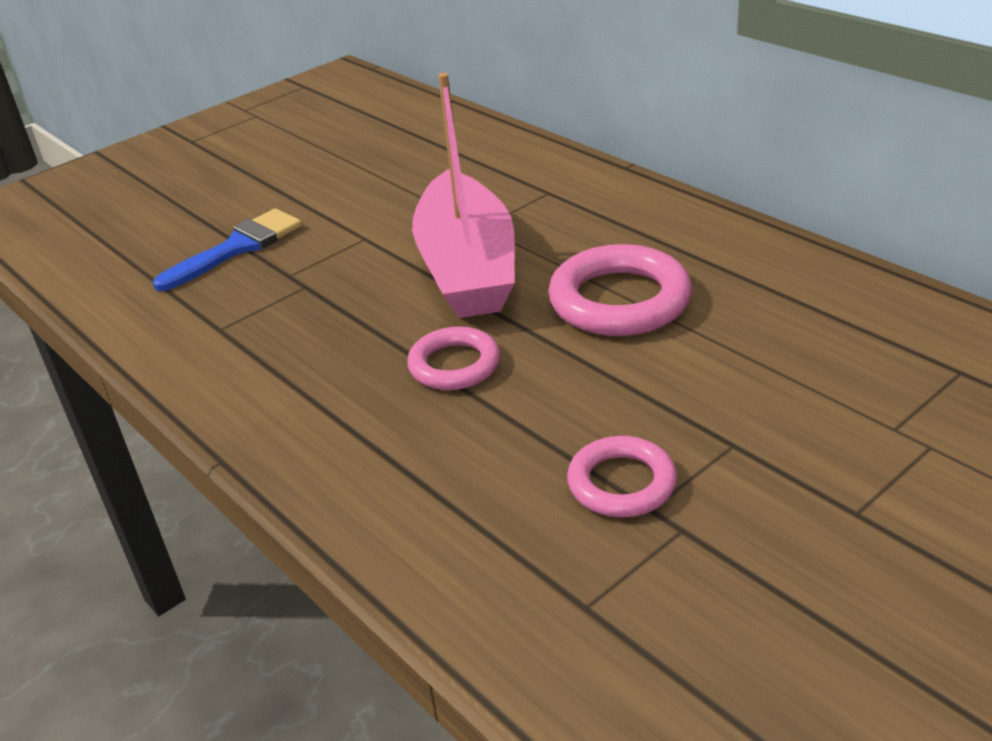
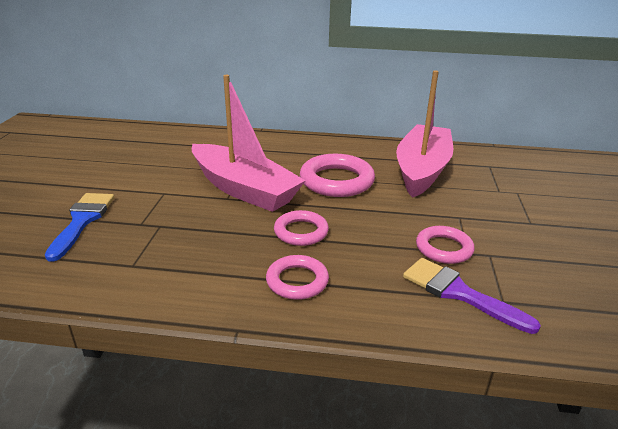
camera: 45 degrees left, 5 degrees down
none -> pink ring [266,255,329,300]
none -> pink boat [396,70,453,198]
none -> purple brush [403,258,541,334]

